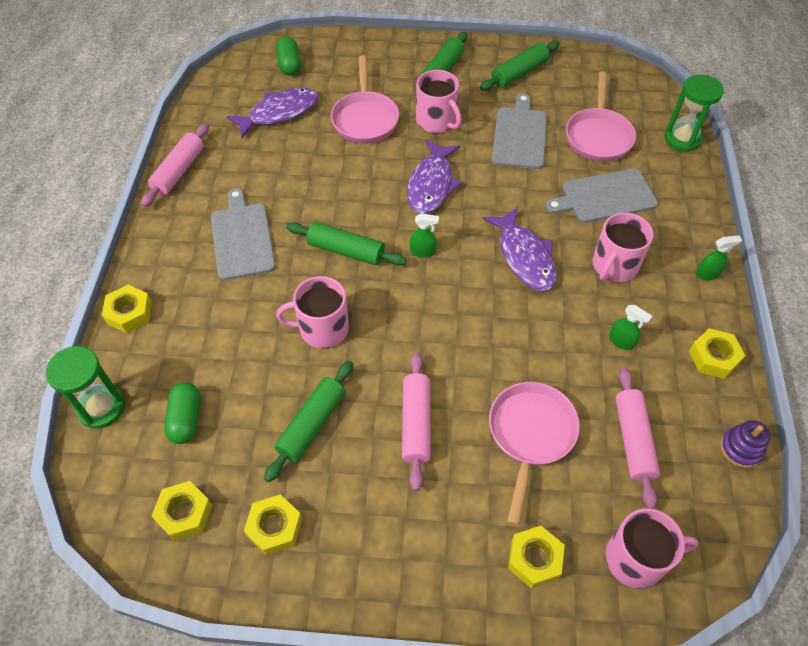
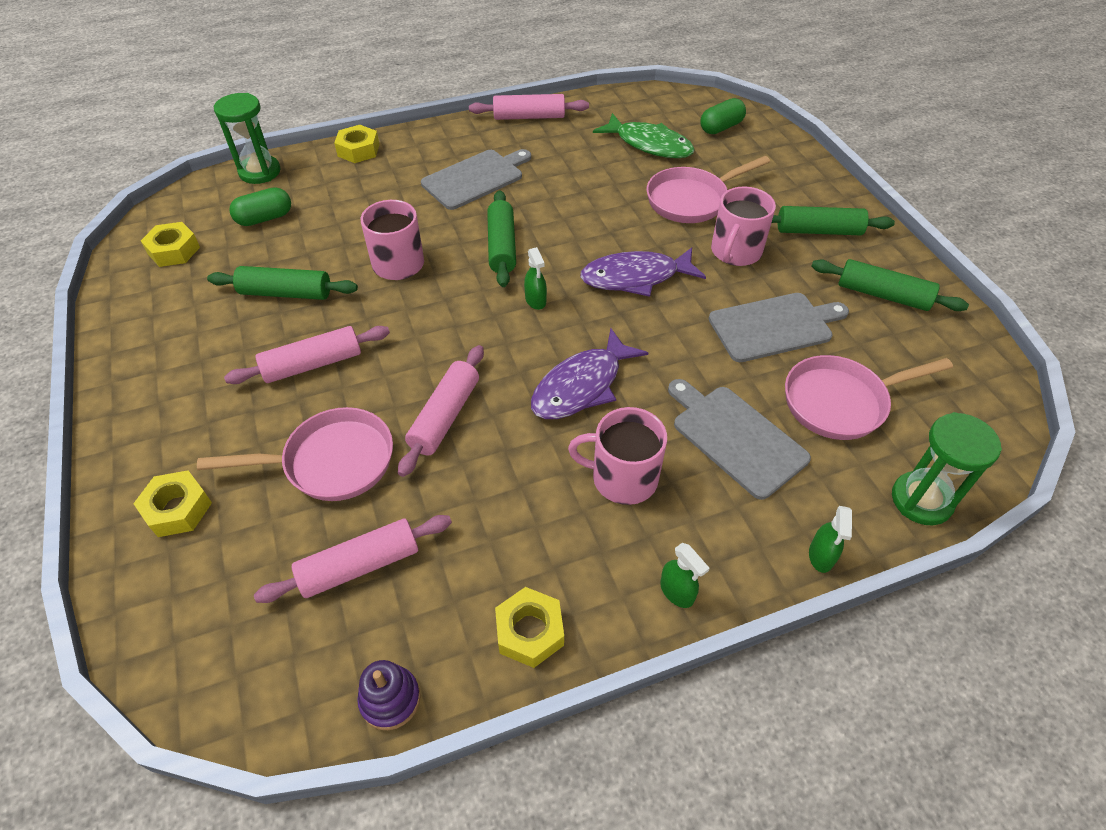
camera: 65 degrees right, 5 degrees down
purple fish [226,88,319,138] -> green fish [593,113,695,158]
yellow nut [244,495,302,555] -> none
pink mug [605,508,698,589] -> none
green spray bottle [609,305,652,350] -> green spray bottle moved to [809,506,852,573]
none -> pink rolling pin [398,345,484,477]

